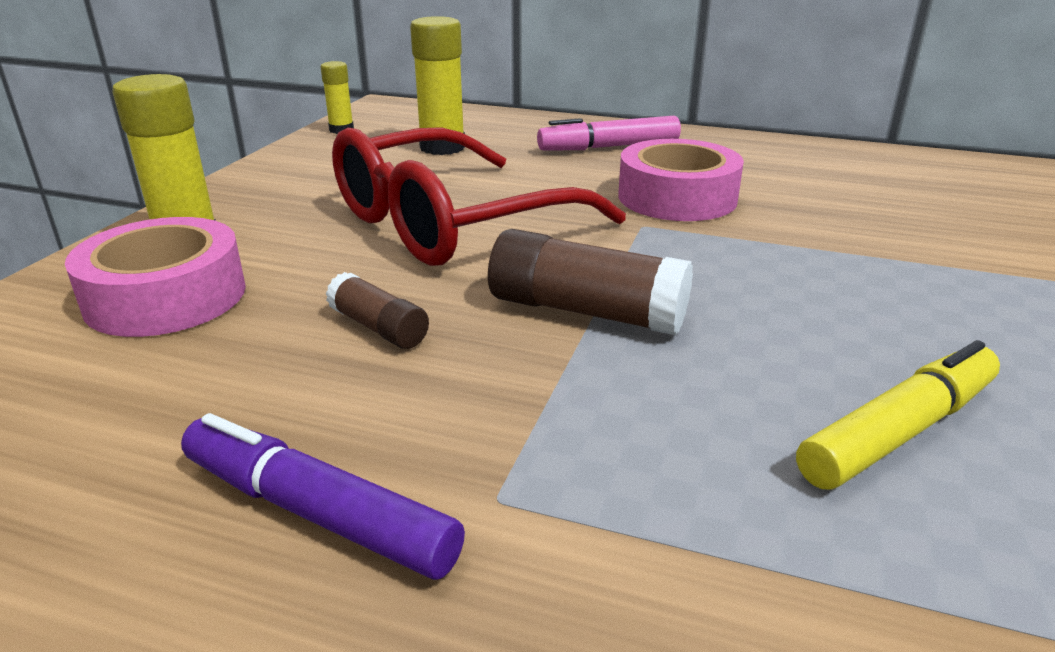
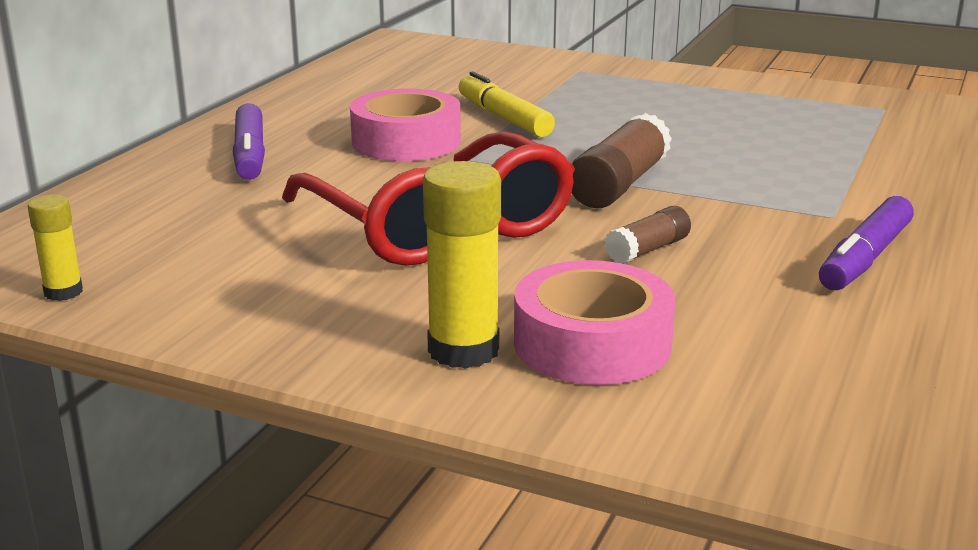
camera: 85 degrees left, 5 degrees down
yellow glue stick [410,16,465,155] -> none
pink marker [537,116,681,150] -> purple marker [233,103,265,180]
yellow marker [796,340,1000,490] -> yellow marker moved to [459,71,555,137]

